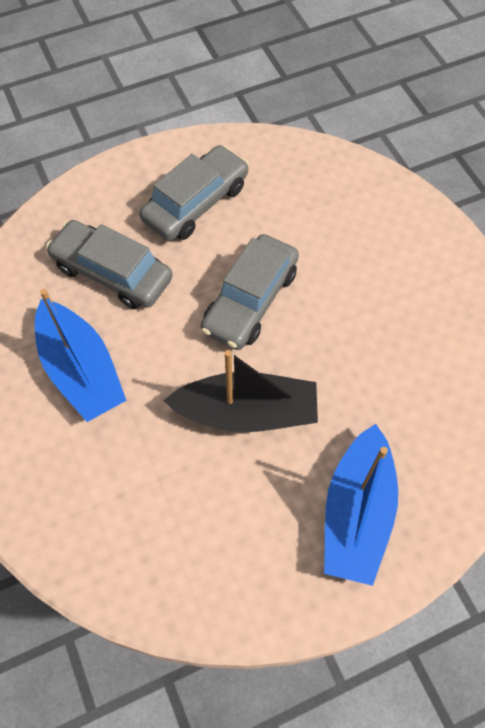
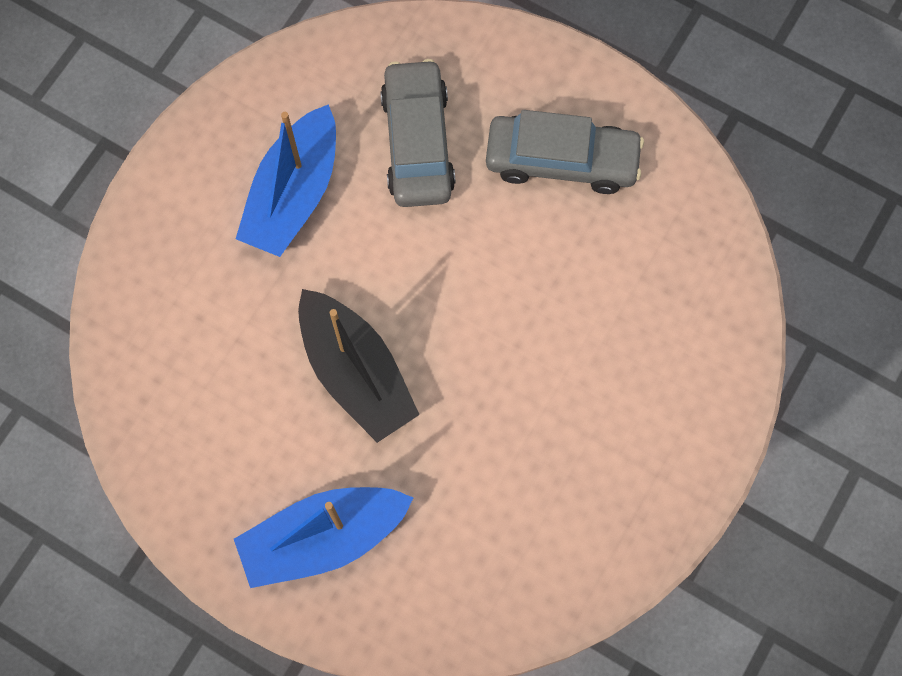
camera: 55 degrees right, 10 degrees up
grey car [201,234,299,350] -> none

